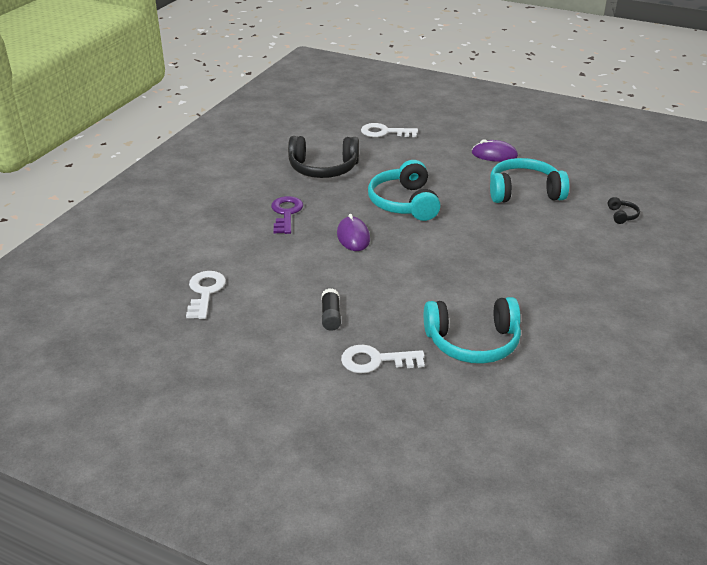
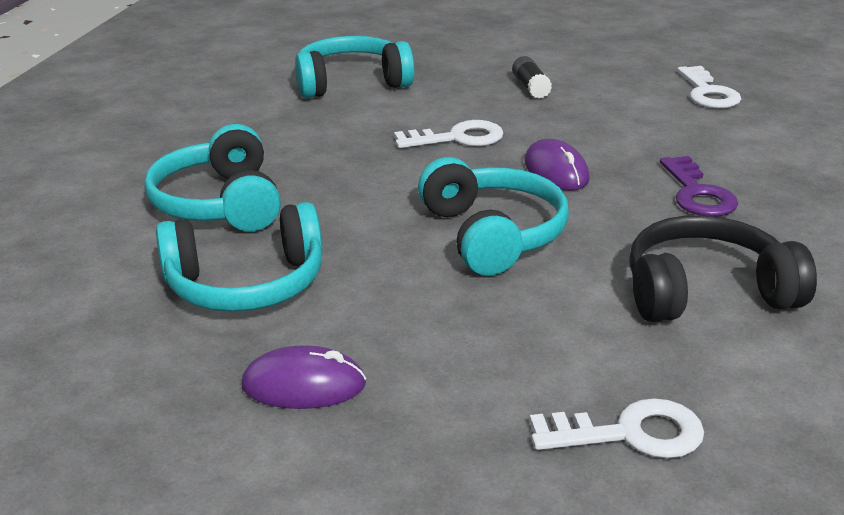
camera: 170 degrees right, 5 degrees down
white key [341,345,425,374] -> white key moved to [394,120,504,148]
black headphones [608,197,640,224] -> none
none -> turquoise headphones [144,124,281,231]

